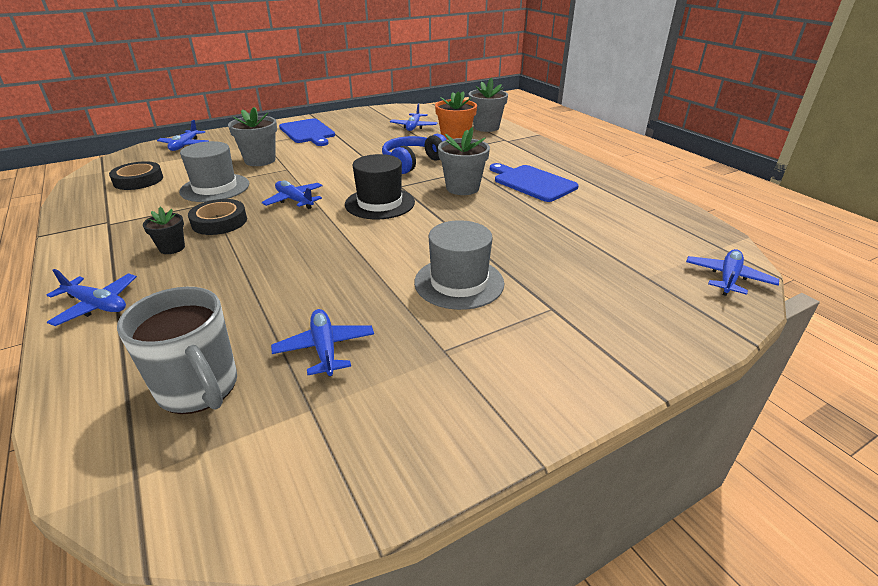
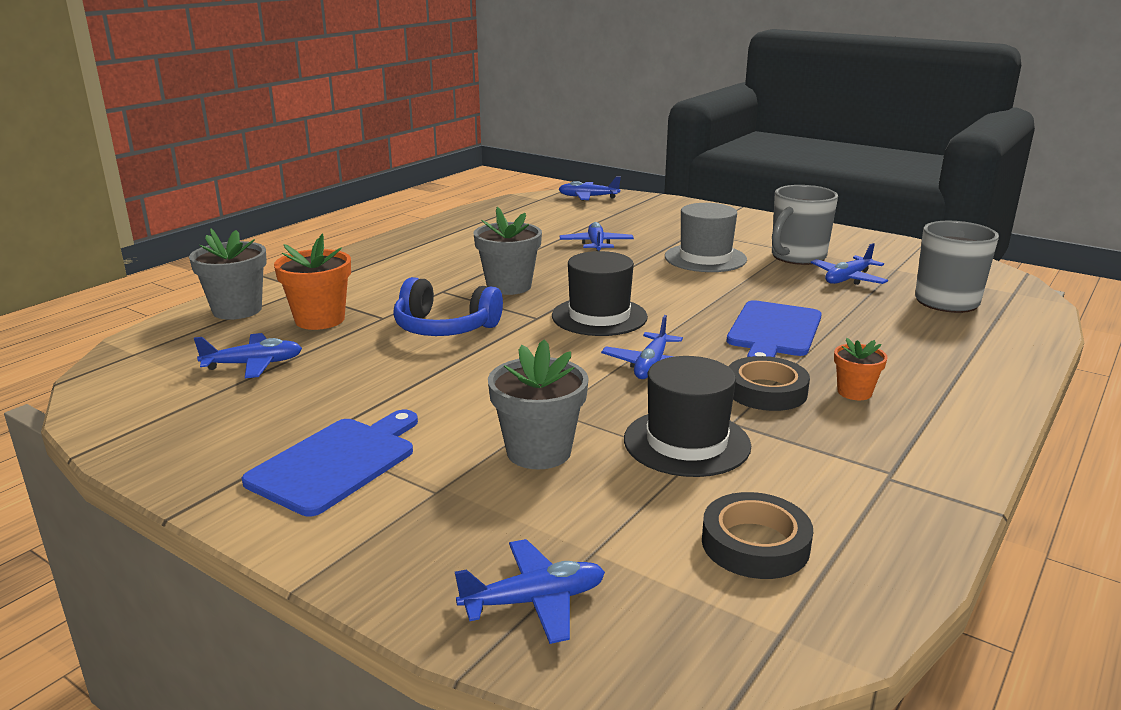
camera: 115 degrees left, 10 degrees down
blue plane [47,269,137,326] -> blue plane moved to [560,222,634,251]
black flower pot [143,207,185,254] -> orange flower pot [834,338,888,400]
grey hat [179,141,249,202] -> black hat [624,356,751,477]
blue cutting board [490,163,579,202] -> blue cutting board moved to [726,300,822,357]
none -> grey mug [772,185,838,265]

